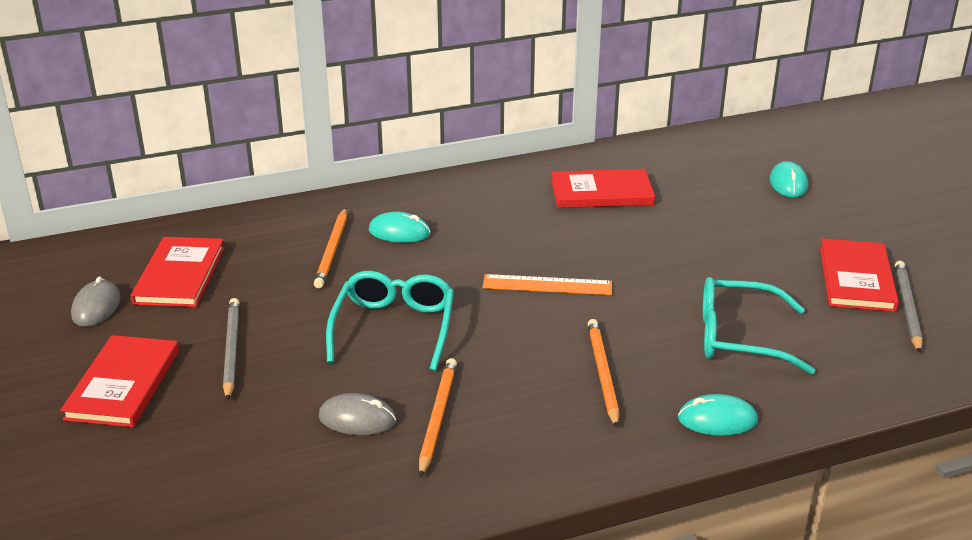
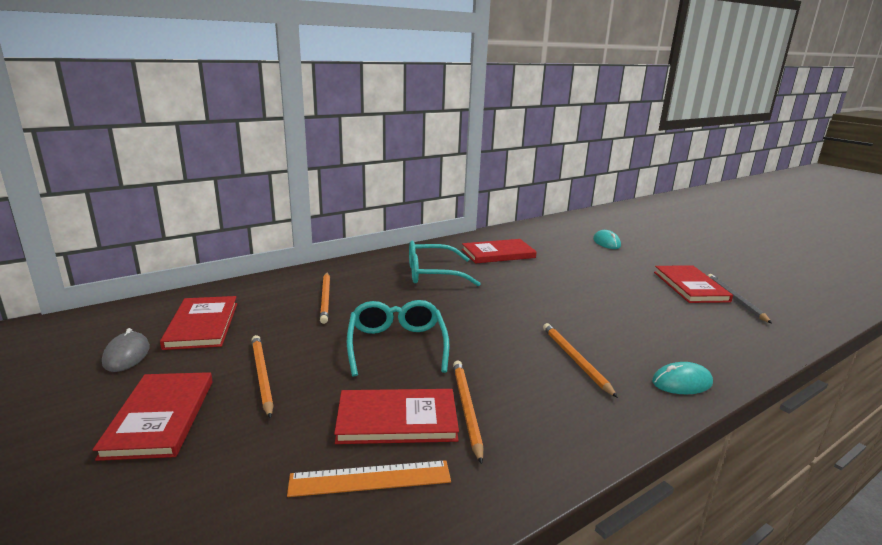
camera: 15 degrees left, 10 degrees down
grey pencil [223,298,239,401] -> orange pencil [252,335,273,419]
grey mouse [318,393,396,435] -> red book [334,389,459,444]
turquoise mouse [369,211,430,243] -> none
orange ruler [482,274,612,295] -> orange ruler moved to [287,460,451,497]
turquoise glasses [703,277,816,374] -> turquoise glasses moved to [409,241,481,286]

